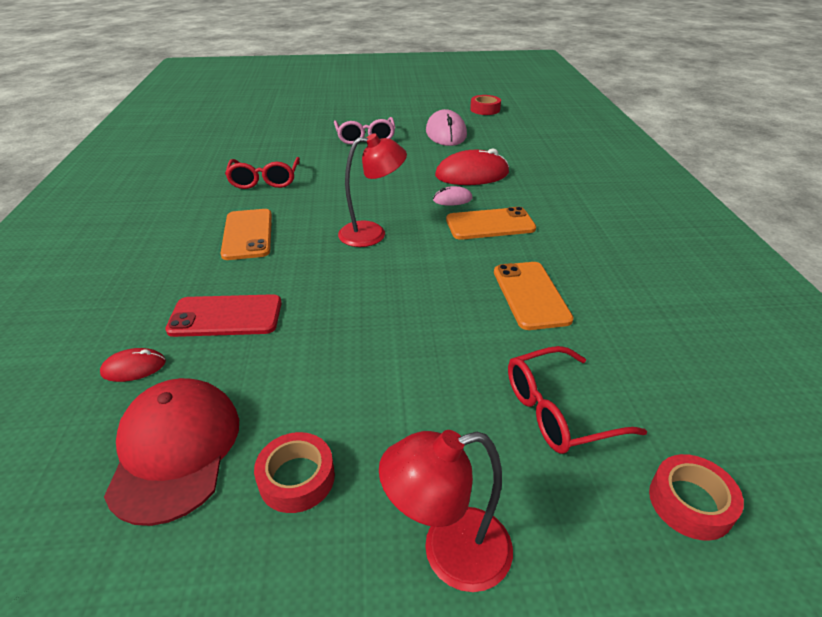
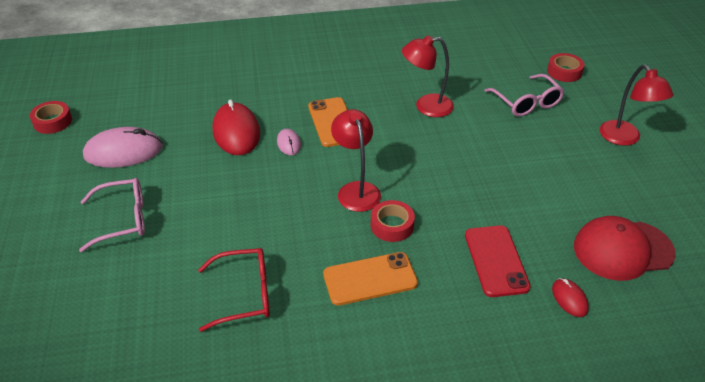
camera: 95 degrees left, 5 degrees up
red tape [254,432,335,513] -> red tape moved to [371,200,415,242]
orange phone [494,262,574,330] -> red lamp [402,35,454,117]
red glasses [508,346,647,454] -> pink glasses [484,74,565,117]

